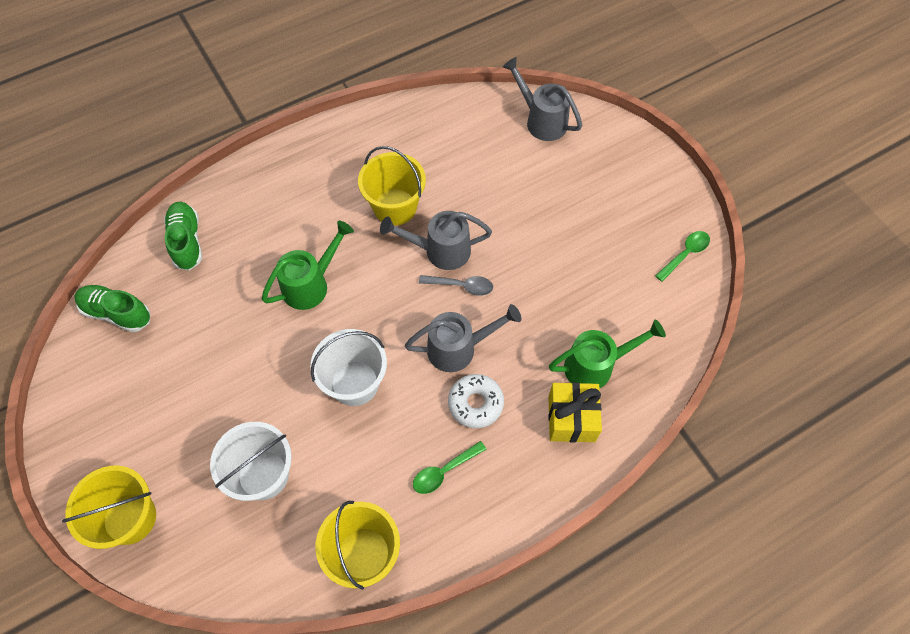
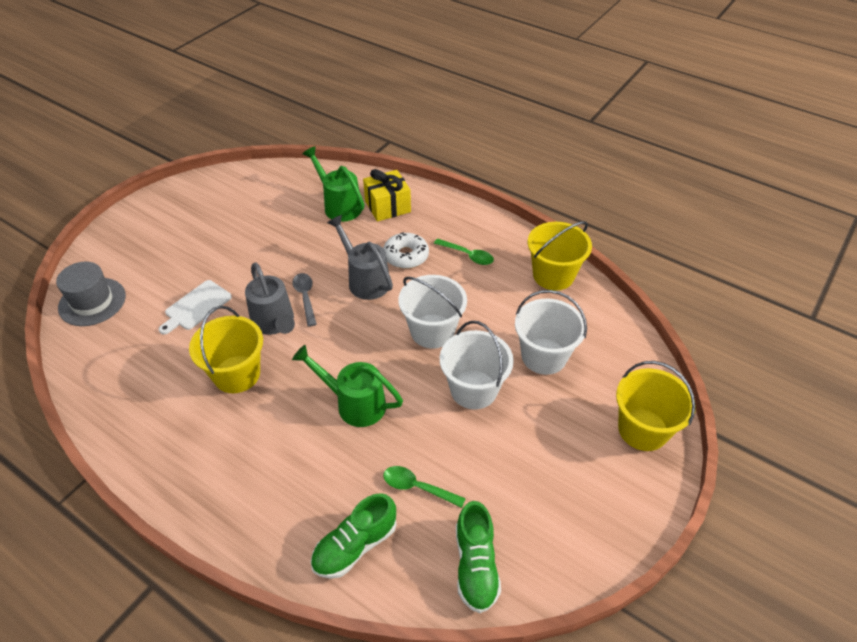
camera: 115 degrees left, 15 degrees down
grey watering can [502,57,582,141] -> grey hat [56,262,126,326]
green spoon [655,231,710,282] -> green spoon moved to [383,466,466,508]
none -> white cutting board [159,280,232,334]
none -> white bucket [440,321,514,409]

